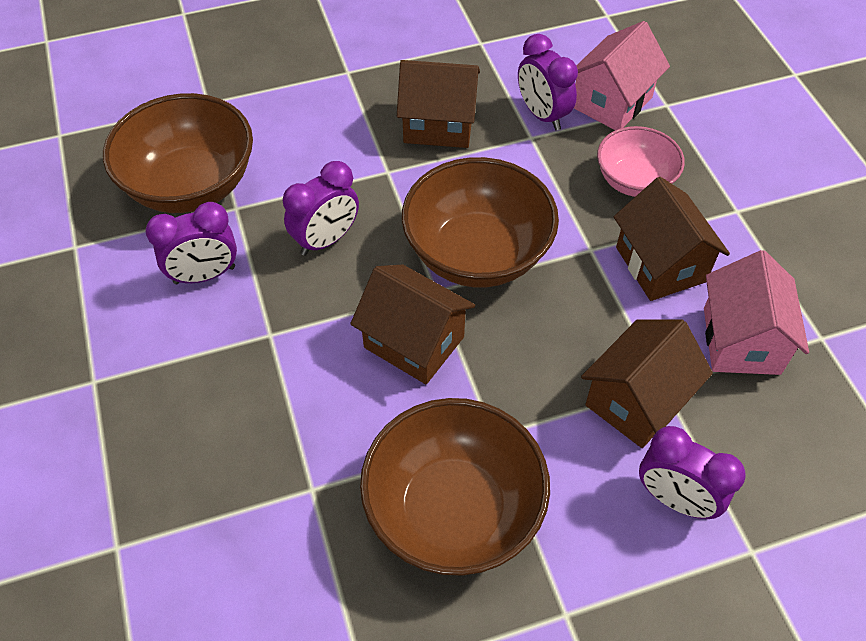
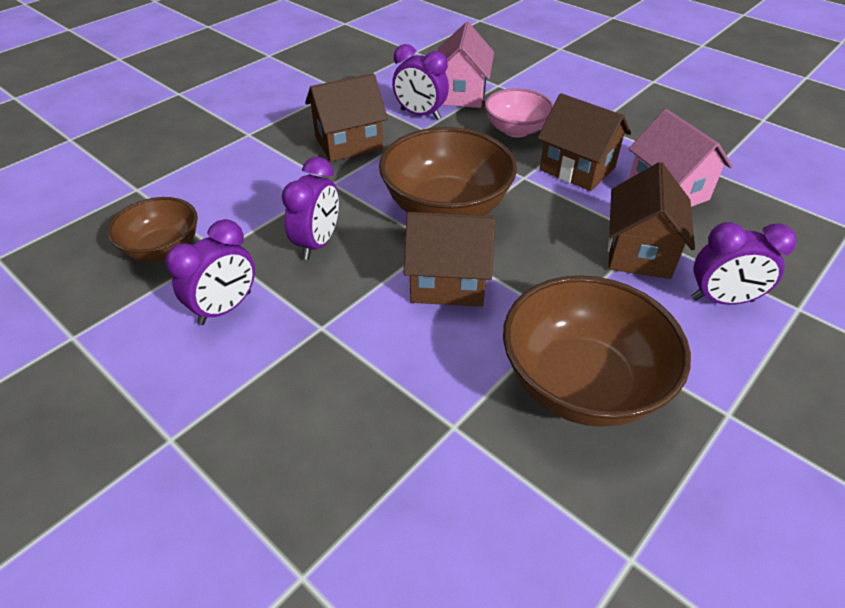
camera: 30 degrees left, 10 degrees down
brown bowl [103,93,253,213] -> brown bowl [107,197,198,262], size x0.60

